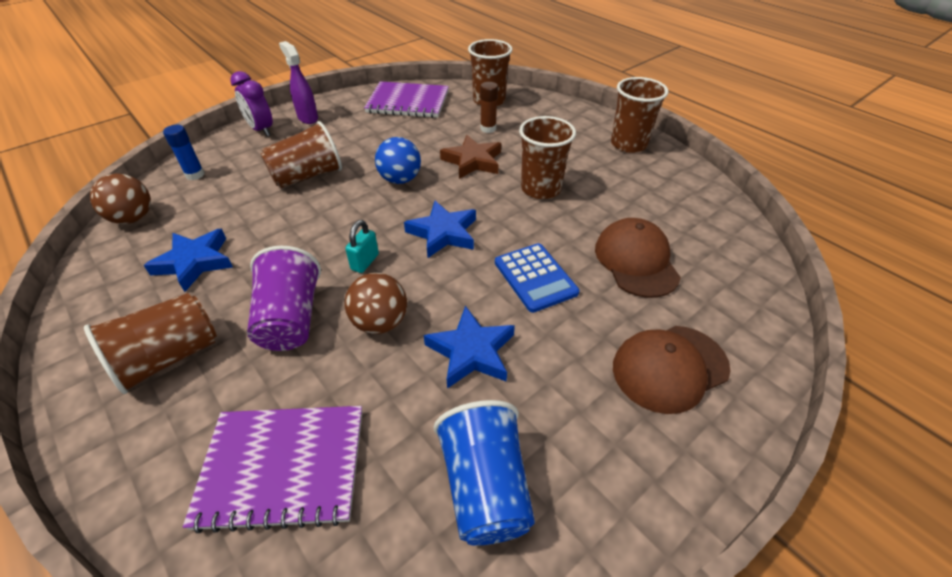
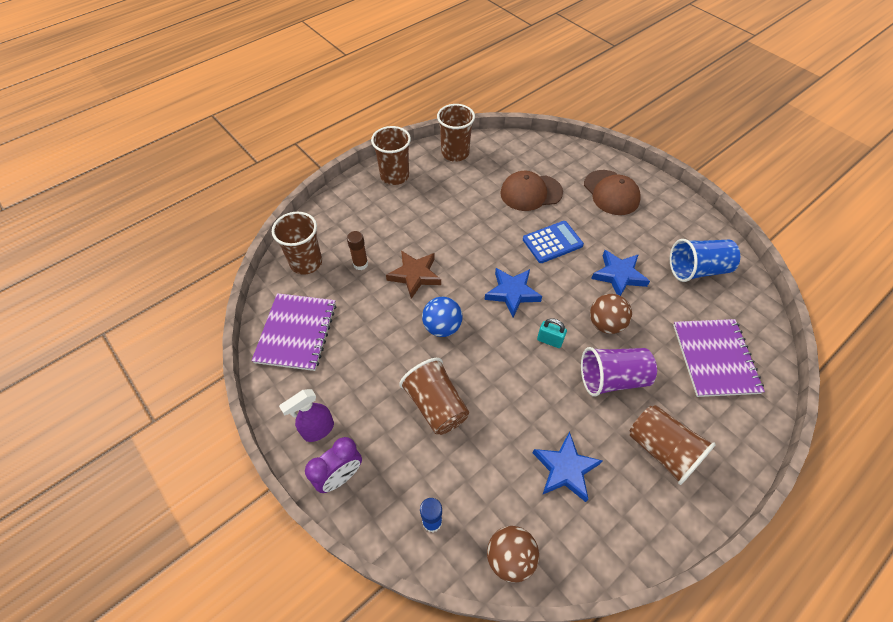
camera: 90 degrees left, 10 degrees up
brown cup [519,116,576,199] -> brown cup moved to [437,104,475,162]

